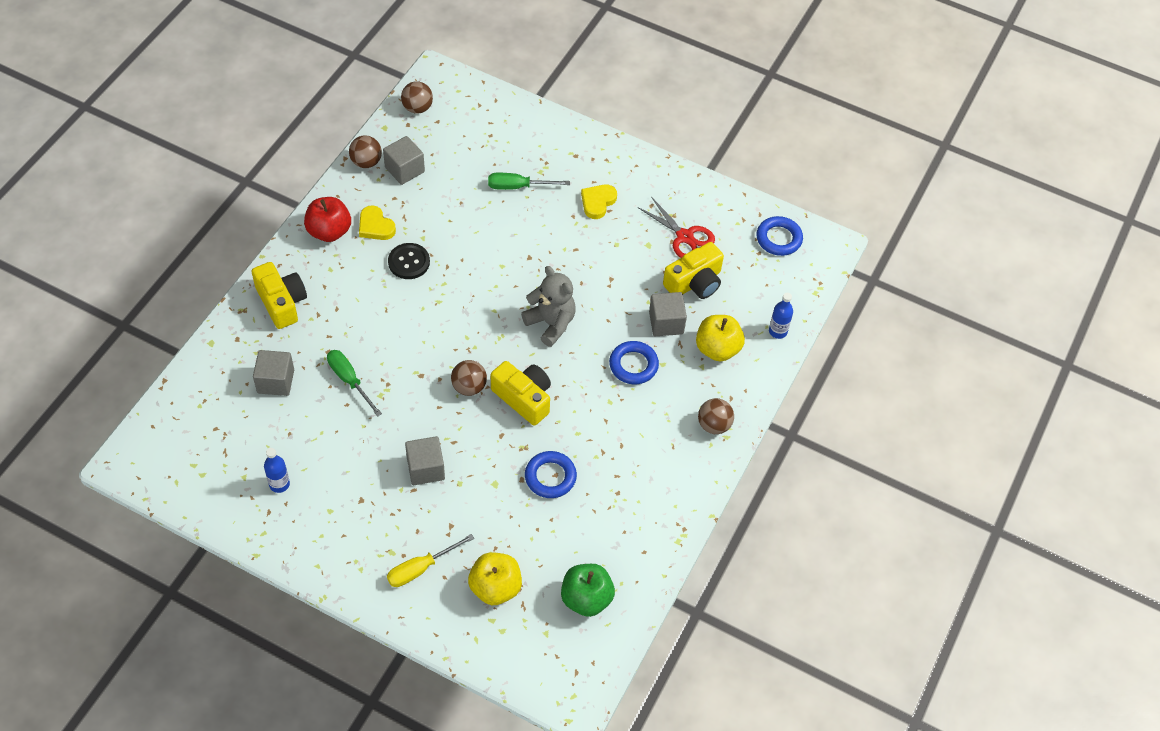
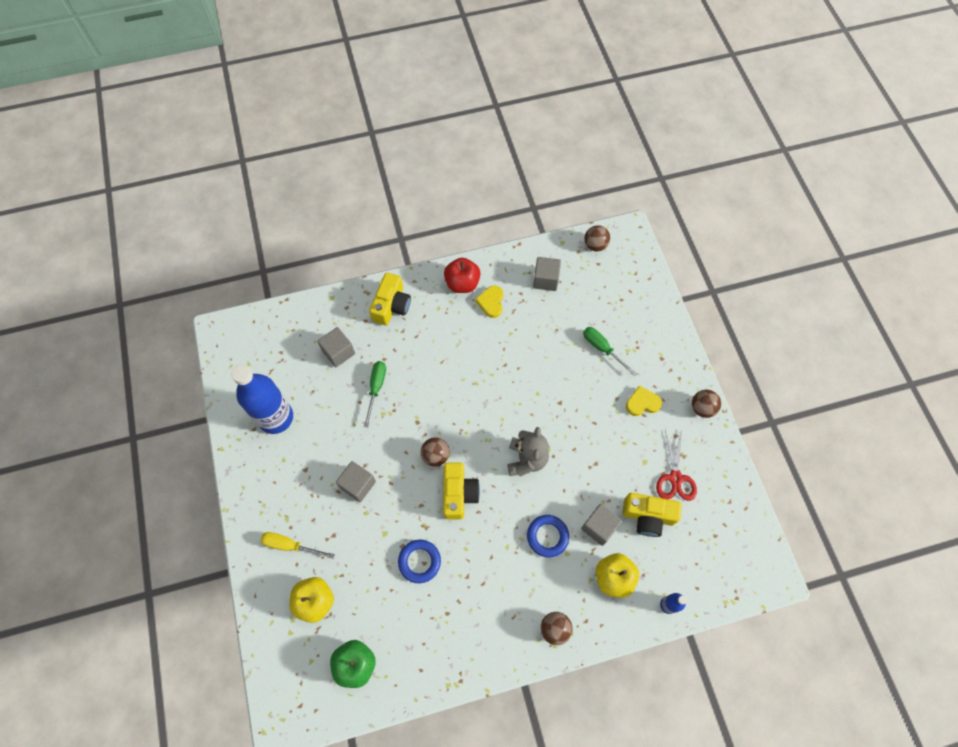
camera: 50 degrees right, 10 degrees up
blue bottle [264,448,290,493] -> blue bottle [231,364,293,434], size x2.32
brown ball [349,135,382,168] -> brown ball moved to [692,390,721,418]
black button [388,243,430,279] -> none
blue ring [757,216,803,256] -> none

